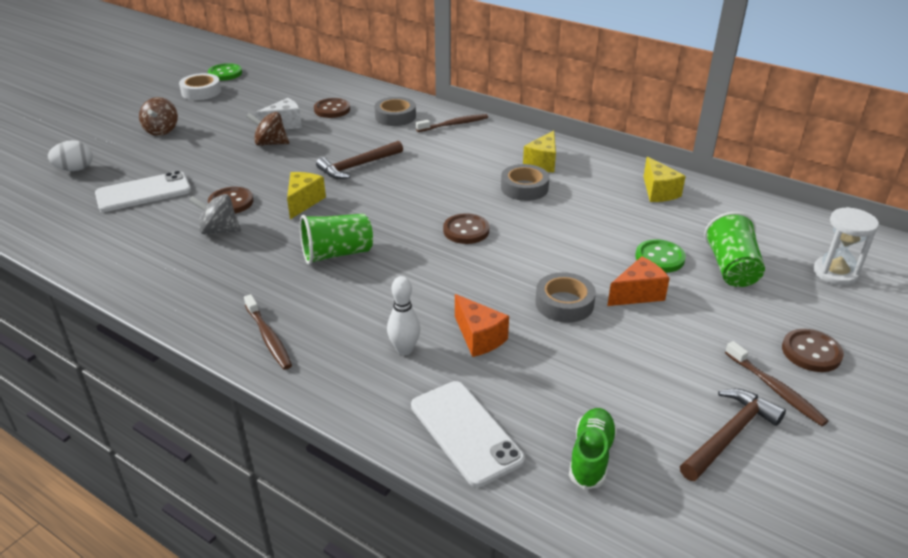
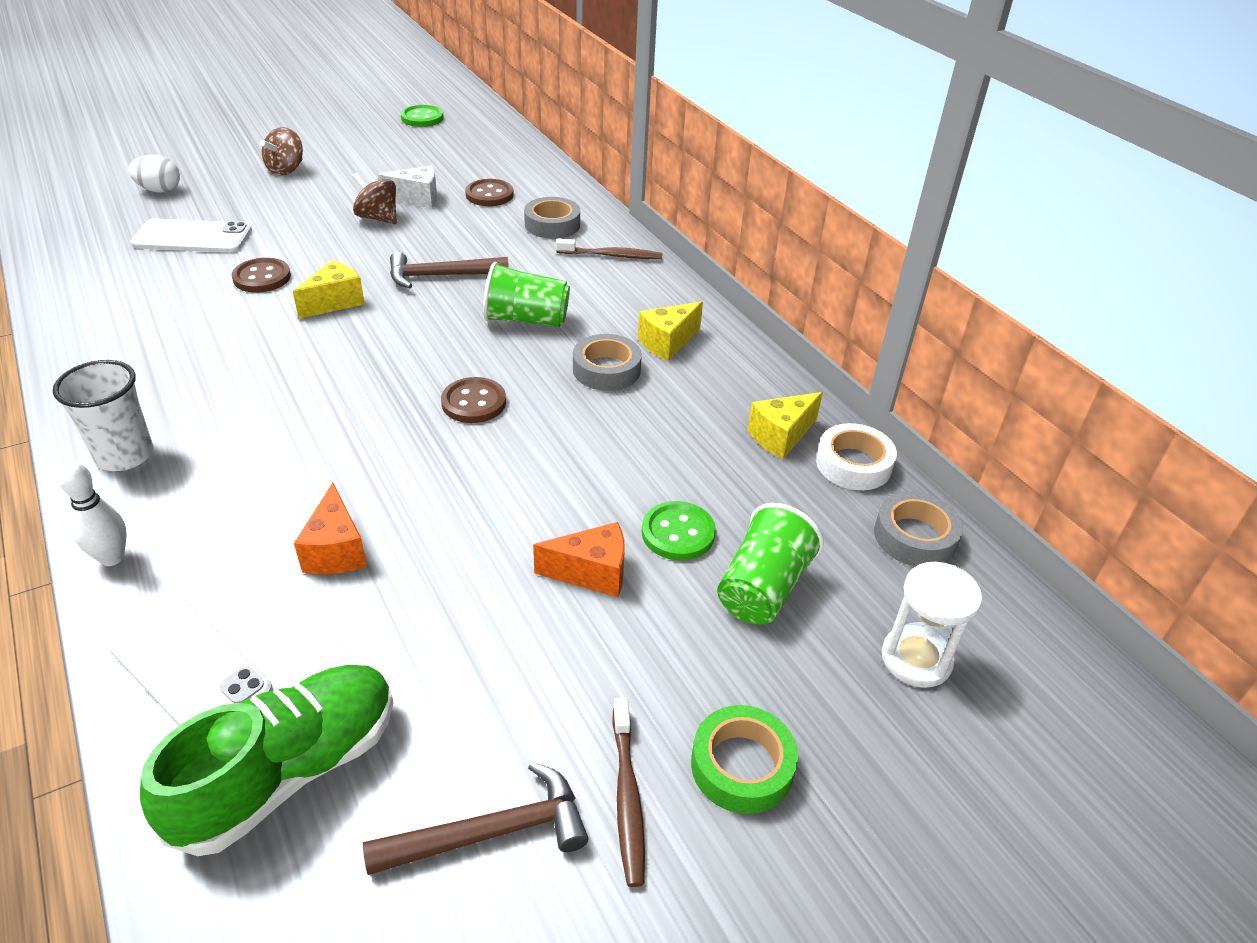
camera: 25 degrees right, 5 degrees up
white tape [179,73,221,100] -> white tape moved to [816,423,897,490]
grey spinning top [189,194,241,235] -> none
brown toothbrush [244,294,292,370] -> white cup [53,360,153,471]
green cup [300,214,373,265] -> green cup moved to [483,262,570,327]
white bowling pin [387,276,421,355] -> white bowling pin moved to [58,462,127,566]
white phone [411,381,525,487] -> white phone turned 45 degrees counterclockwise [107,597,273,726]
grey tape [535,272,596,323] -> grey tape moved to [874,491,963,566]
green shoe [569,408,617,490] -> green shoe [140,665,394,856], size x1.71
yellow cheese [643,157,686,202] -> yellow cheese turned 45 degrees clockwise [748,392,823,459]
brown button [782,329,844,372] -> green tape [691,705,798,814]

